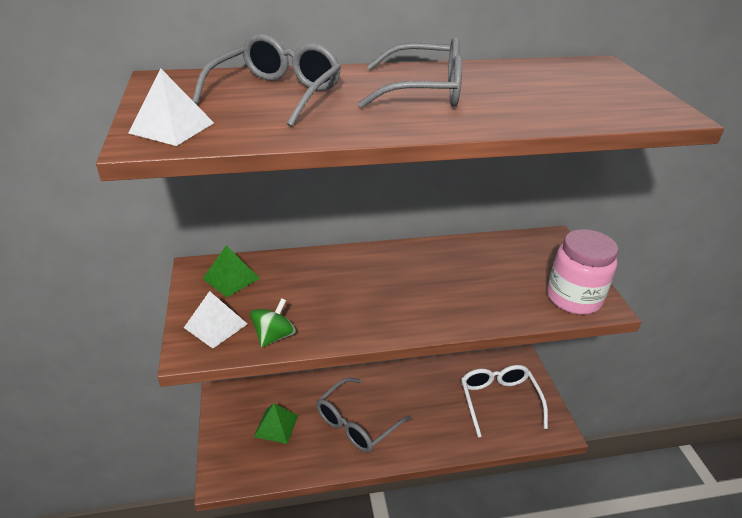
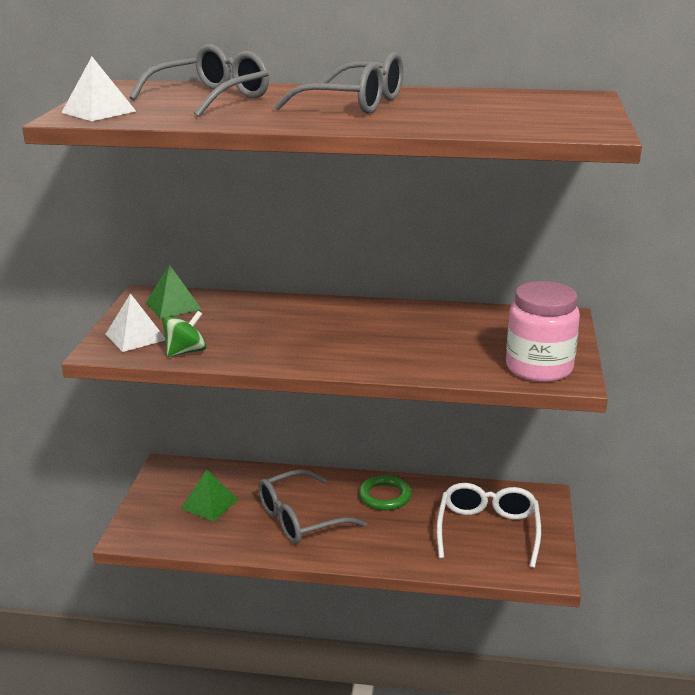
camera: 20 degrees right, 10 degrees down
none -> green ring [359,475,411,510]

